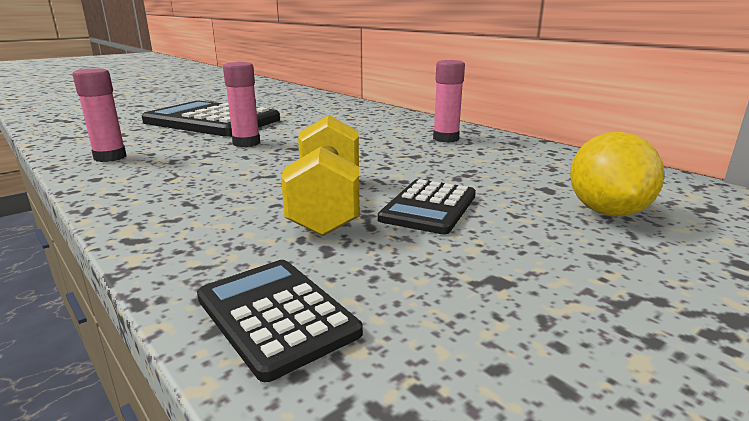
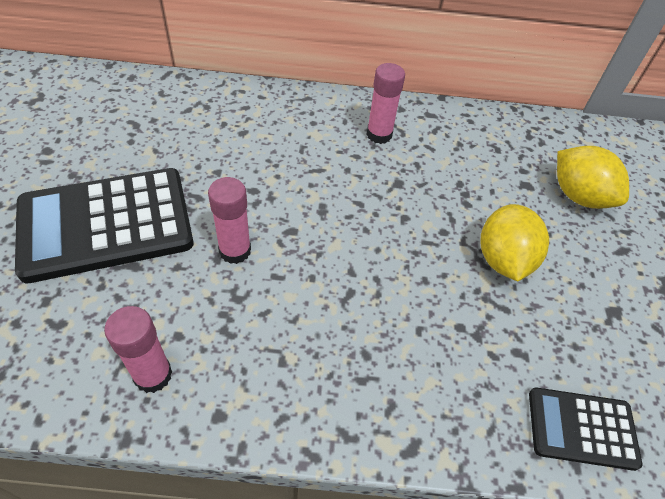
camera: 50 degrees left, 30 degrees up
yellow dumbbell [281,115,360,236] -> none
black calculator [378,179,476,235] -> yellow lemon [481,204,549,281]

